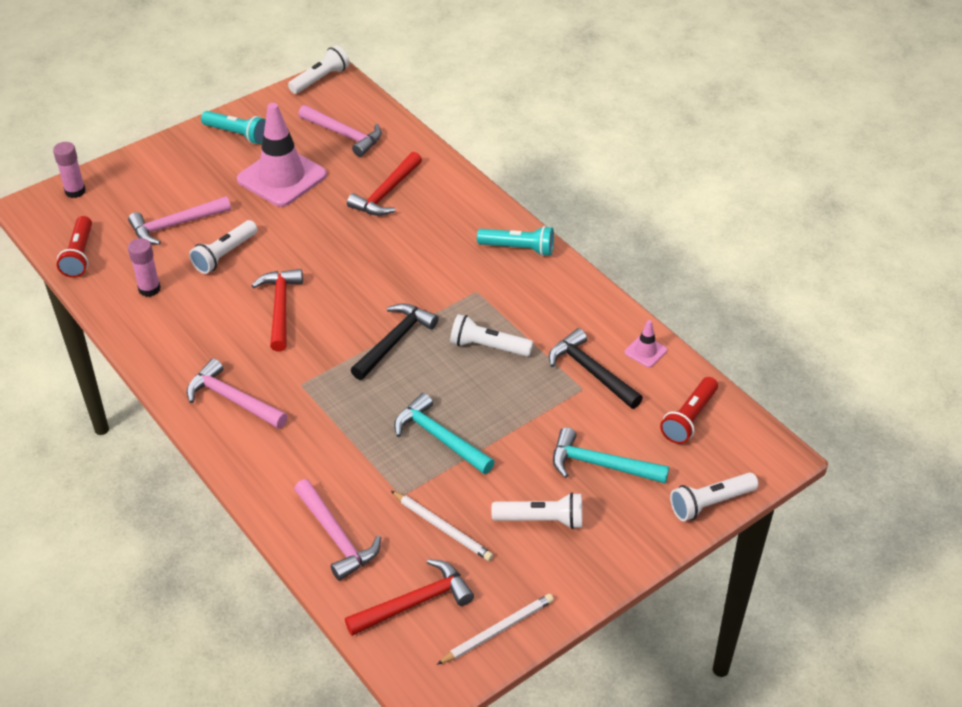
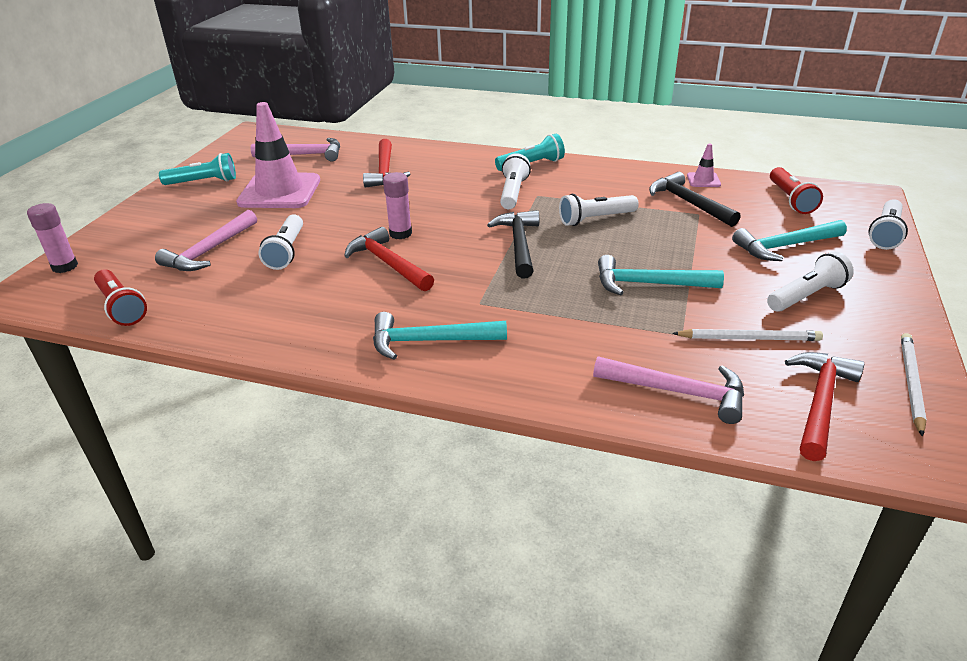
camera: 35 degrees left, 10 degrees down
pink glue stick [128,238,161,297] -> pink glue stick moved to [383,172,412,239]
pink hammer [187,358,288,429] -> turquoise hammer [373,312,507,360]
white flashlight [288,45,349,94] -> white flashlight moved to [500,153,531,209]
black hammer [549,328,643,409] -> black hammer turned 45 degrees clockwise [649,172,740,227]

